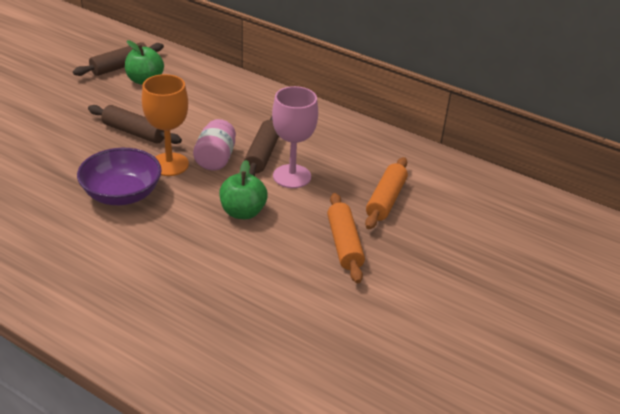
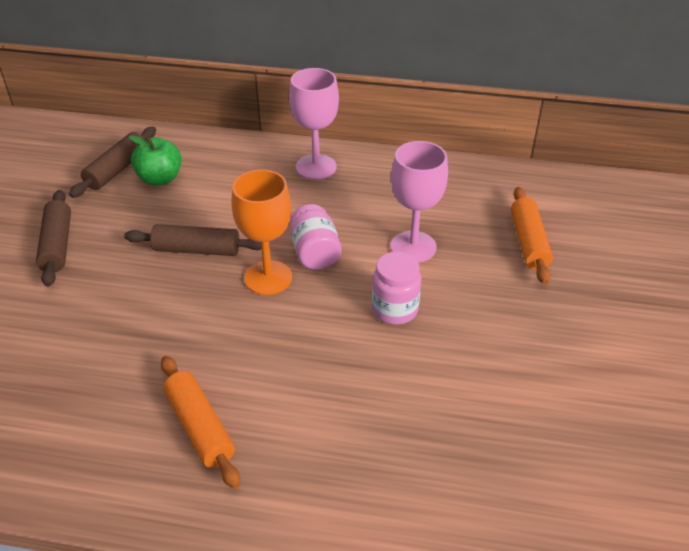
camera: 20 degrees left, 5 degrees up
purple bowl [77,148,162,205] -> none
green apple [219,160,268,219] -> pink jar [372,252,421,325]
brown rolling pin [244,116,279,176] -> brown rolling pin moved to [36,190,71,287]
orange rolling pin [327,193,365,283] -> orange rolling pin moved to [161,356,240,489]
none -> pink goblet [289,68,339,180]

